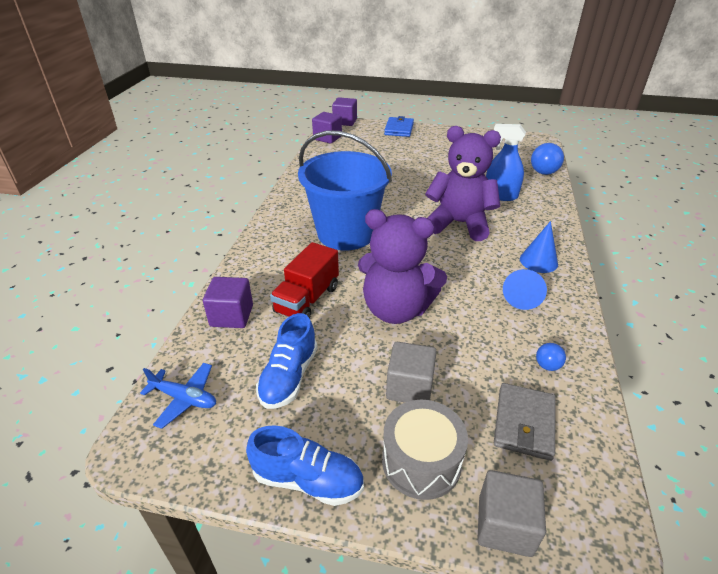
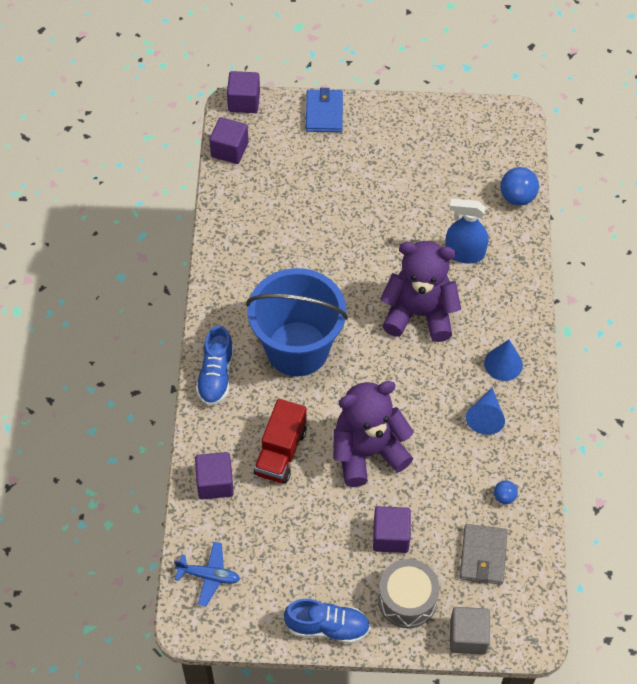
camera: 10 degrees left, 20 degrees up
blue shoe [256,313,317,409] -> blue shoe moved to [196,326,234,406]
purple teddy bear [358,209,447,324] -> purple teddy bear turned 150 degrees clockwise [333,381,414,487]
grey cube [386,342,437,402] -> purple cube [373,506,411,553]

